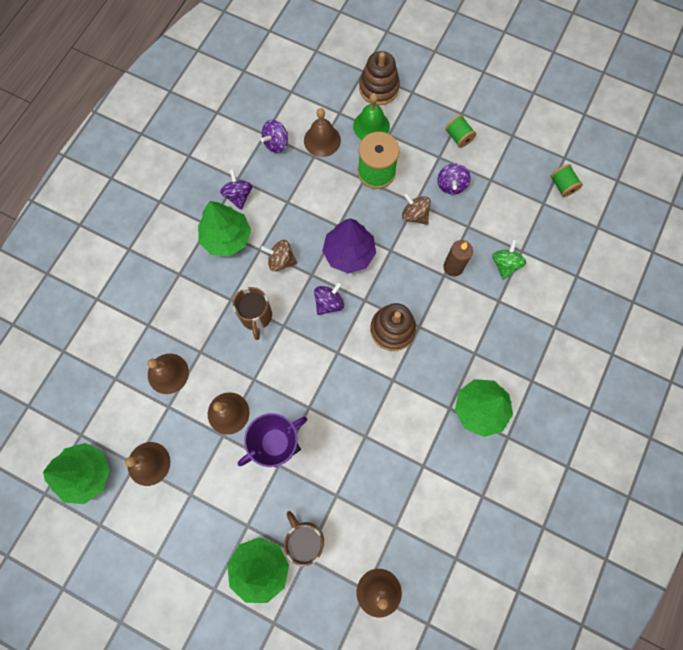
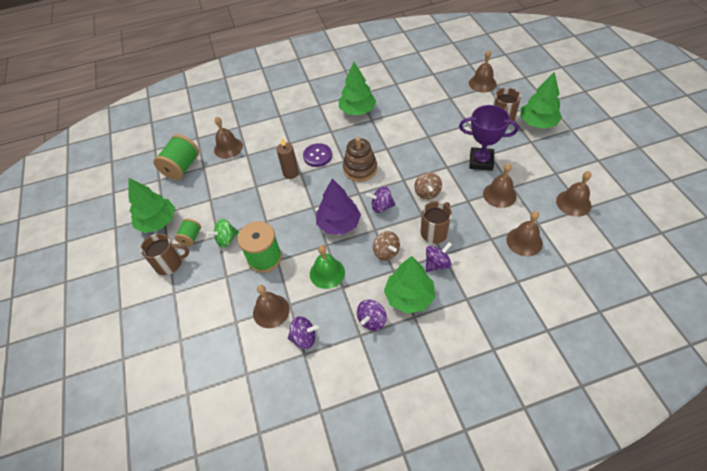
camera: 130 degrees left, 20 degrees down
green tree [43,443,110,504] -> green tree moved to [129,178,175,233]
green bell [353,93,390,140] -> green bell moved to [310,245,345,289]
brown stacking toy [359,51,400,105] -> none
brown spinning top [402,192,431,225] -> brown spinning top moved to [414,172,442,199]
purple spinning top [437,164,471,194] -> purple spinning top moved to [426,242,452,272]
green spinning top [492,239,526,280] -> green spinning top moved to [206,219,239,248]
green spool [550,164,583,197] -> green spool [153,134,199,180], size x1.79
none -> brown mug [140,233,189,275]
none -> brown bell [214,117,243,159]
none -> purple button [303,143,332,167]

